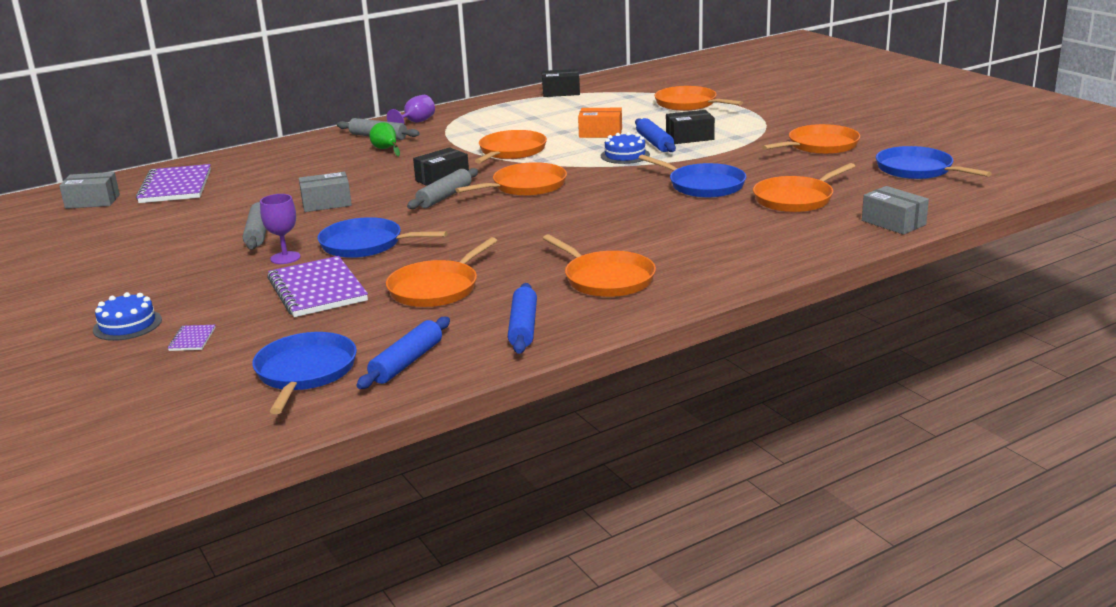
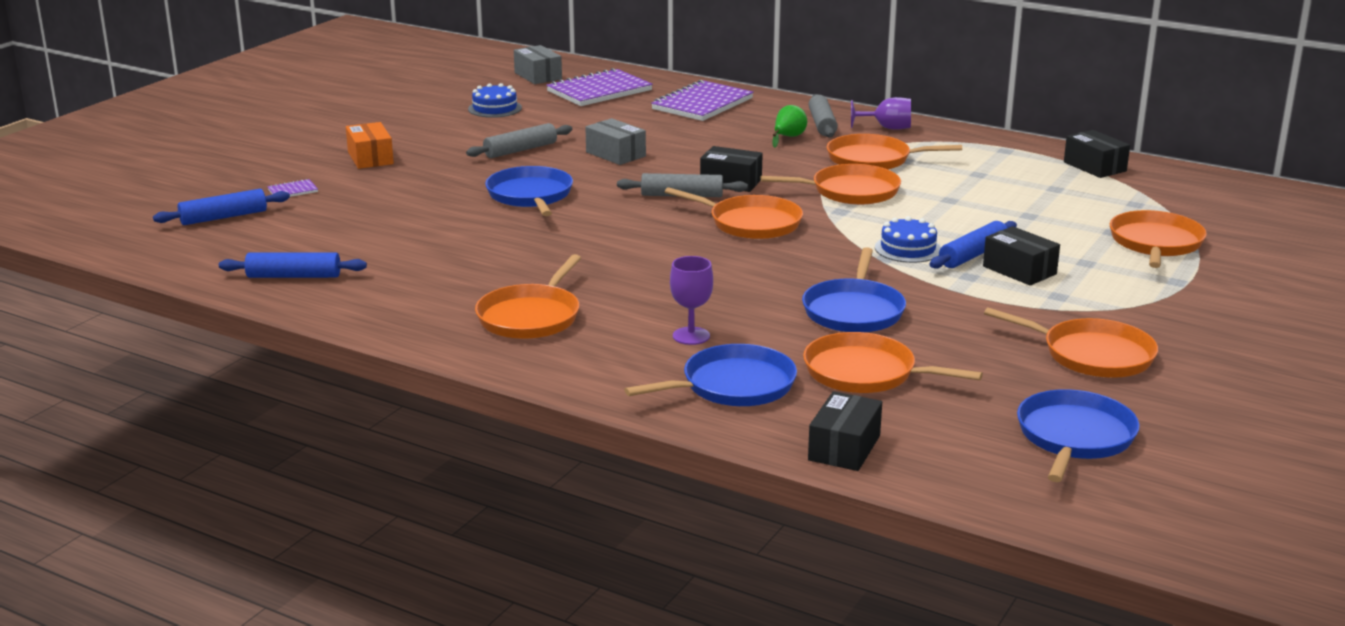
camera: 60 degrees right, 0 degrees up
blue cake [93,292,162,341] -> blue cake moved to [468,83,522,118]
blue pan [252,332,357,414] -> blue pan moved to [624,344,797,406]
purple goblet [260,194,301,264] -> purple goblet moved to [670,256,713,345]
purple notebook [267,256,368,317] -> purple notebook moved to [651,80,754,121]
orange pan [386,237,497,307] -> orange pan moved to [827,134,962,170]
blue rolling pin [508,283,537,354] -> blue rolling pin moved to [153,189,290,225]
orange box [578,108,622,138] -> orange box moved to [346,122,394,169]
grey box [862,186,929,235] -> black box [808,391,882,471]

